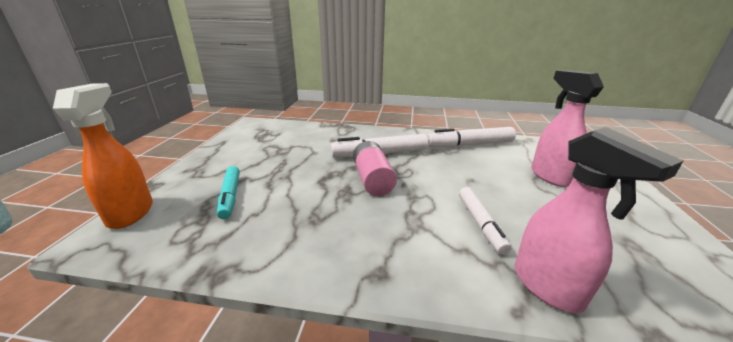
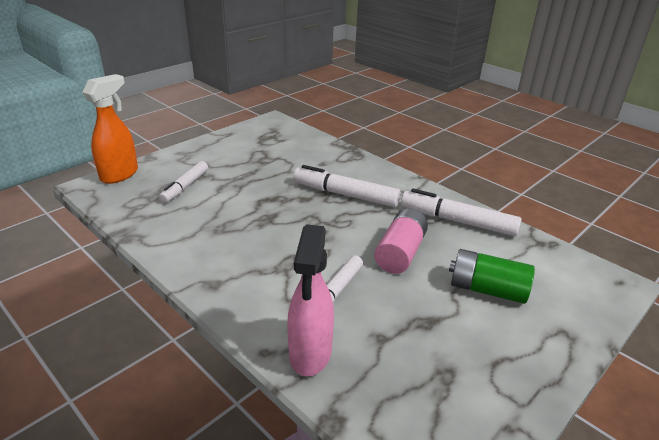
camera: 35 degrees right, 5 degrees up
turquoise marker [217,166,240,219] -> white marker [159,161,208,203]
pink battery [353,141,397,196] -> pink battery moved to [374,209,428,274]
pink spray bottle [531,70,604,187] -> green battery [449,249,535,304]

